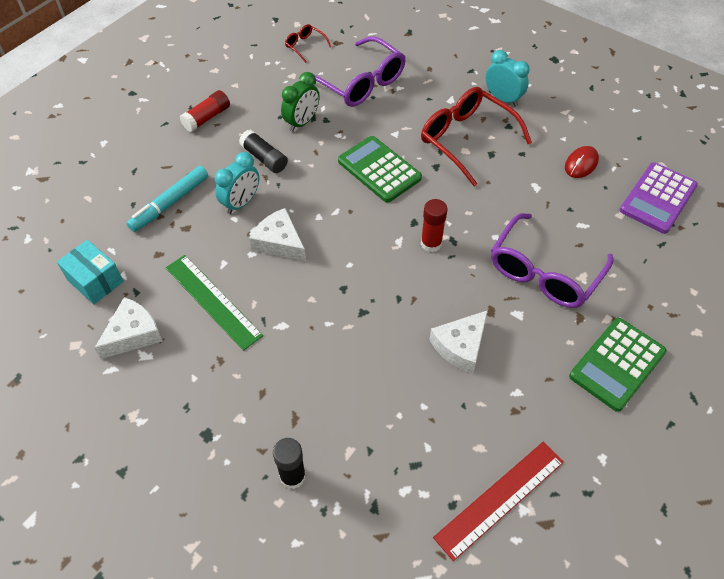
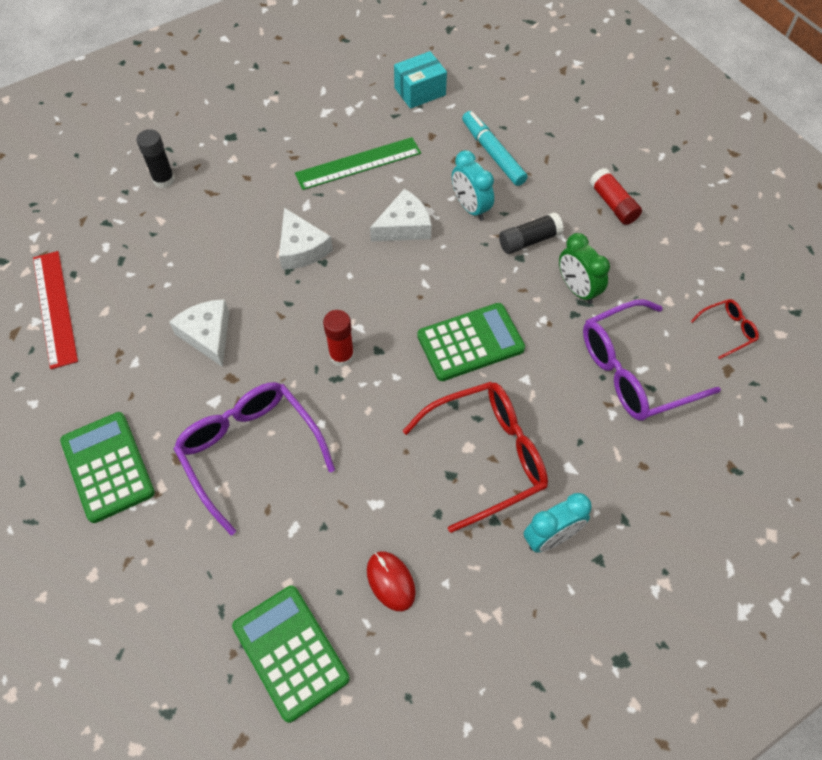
camera: 110 degrees right, 5 degrees up
white cheese [94,297,163,359] -> white cheese moved to [279,208,333,270]
purple calculator [620,163,698,234] -> green calculator [232,586,350,723]

